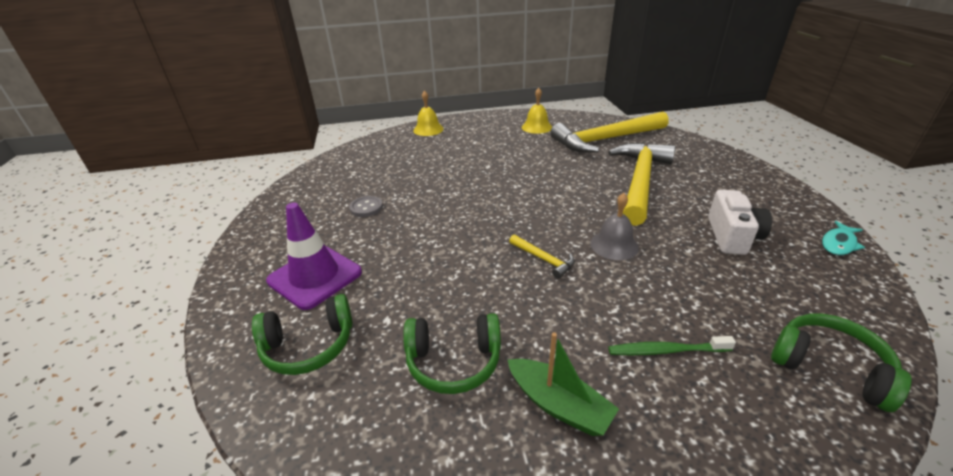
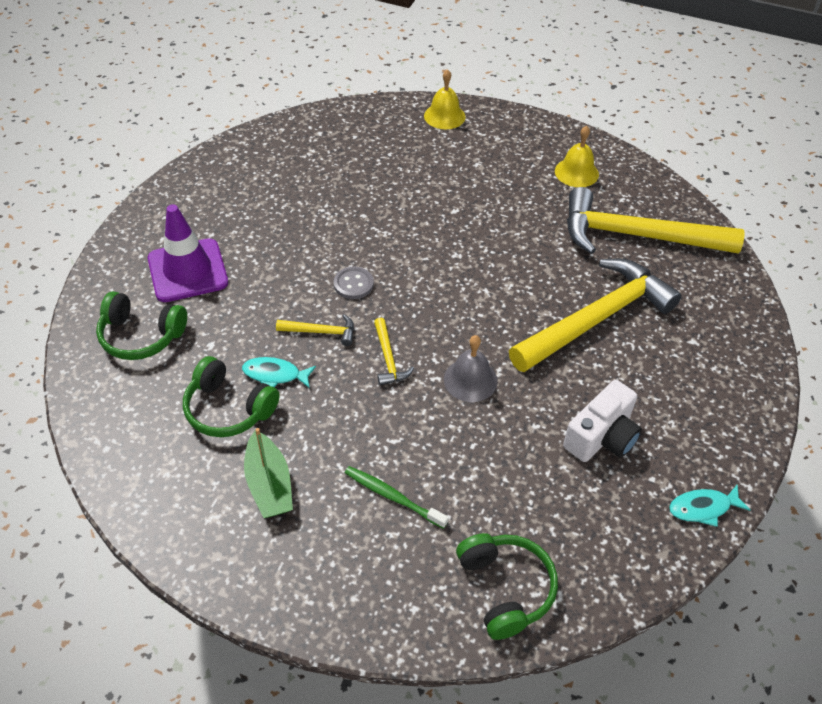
camera: 30 degrees right, 15 degrees up
grey button [349,196,383,217] -> grey button moved to [334,267,374,299]
none -> turquoise fish [242,357,316,388]
none -> yellow hammer [276,314,354,346]

